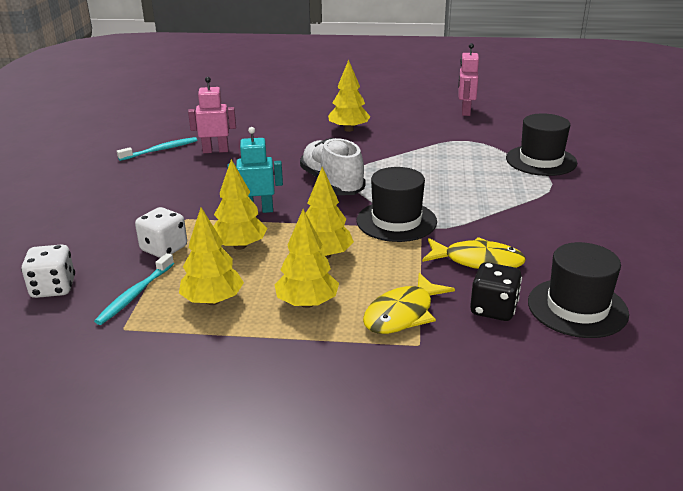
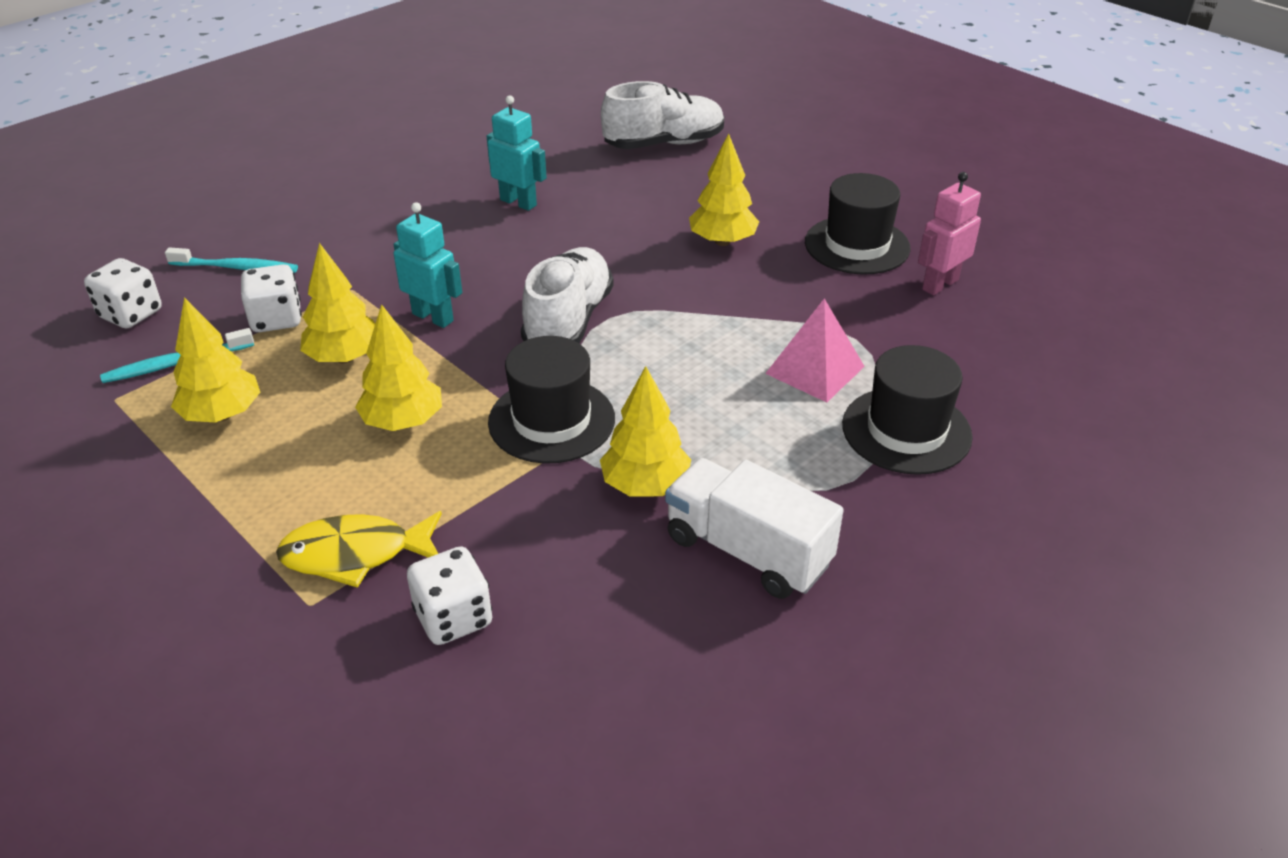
camera: 40 degrees right, 10 degrees up
turquoise toothbrush [117,137,197,161] -> turquoise toothbrush moved to [165,247,298,273]
pink robot [188,77,236,153] -> turquoise robot [486,95,547,211]
yellow tree [275,209,339,308] -> yellow tree moved to [600,366,691,497]
yellow fish [422,237,526,269] -> none
black dice [470,262,522,321] -> white dice [407,546,492,645]
black hat [528,242,629,338] -> black hat moved to [805,173,911,275]
none -> white shoe [601,81,724,149]
none -> white truck [665,458,843,599]
none -> pink pyramid [765,298,865,402]

